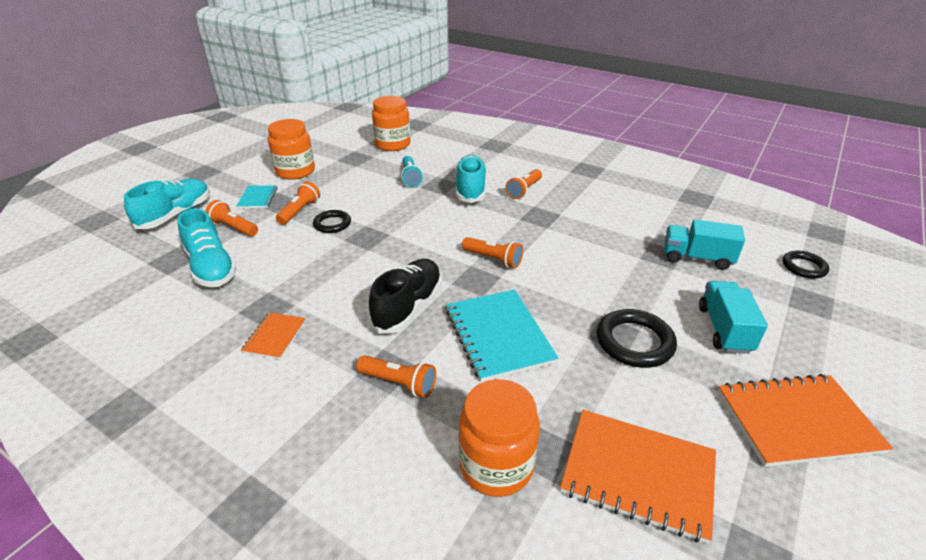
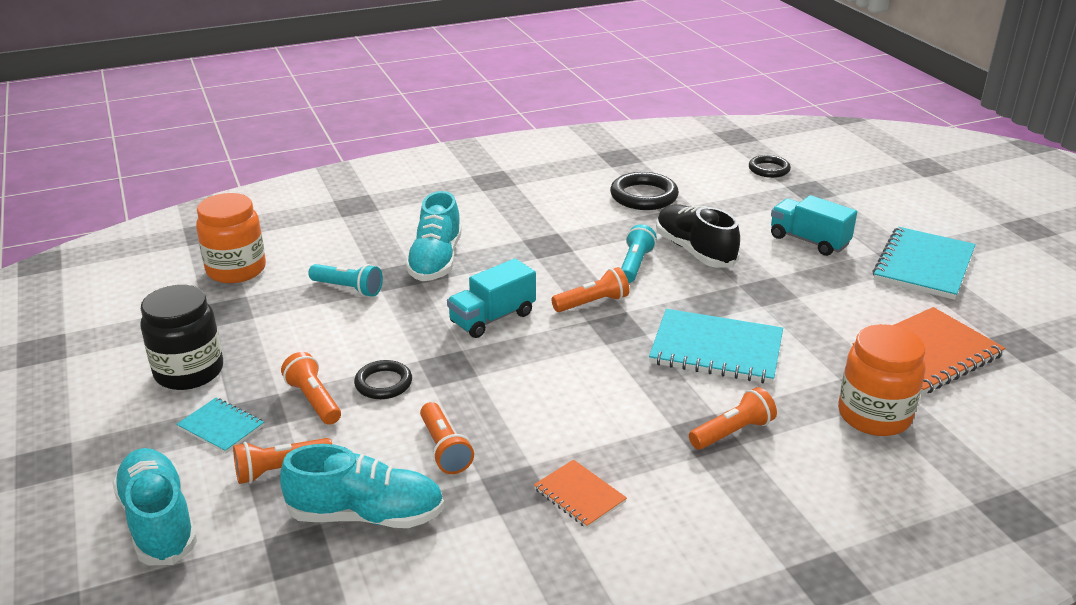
camera: 55 degrees left, 5 degrees down
orange jar [268,119,315,180] -> black jar [140,285,223,390]
black shoe [369,259,442,333] -> black shoe moved to [656,204,740,268]
turquoise shoe [455,155,487,203] -> turquoise shoe turned 120 degrees counterclockwise [405,191,462,281]
orange flashlight [505,169,542,199] -> orange flashlight moved to [420,402,474,474]
black ring [597,309,677,368] -> black ring moved to [610,172,679,210]
turquoise truck [665,219,745,270] -> turquoise truck moved to [447,258,536,338]
orange notebook [718,374,893,467] -> turquoise notebook [872,227,976,300]
none -> turquoise flashlight [621,224,657,283]

